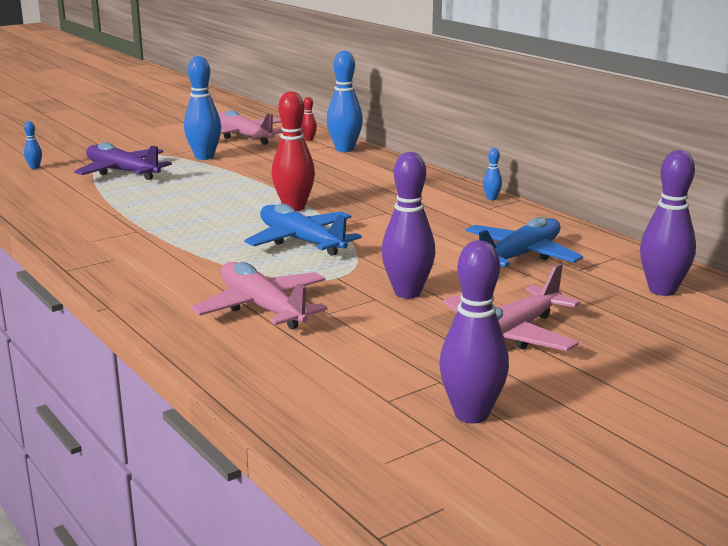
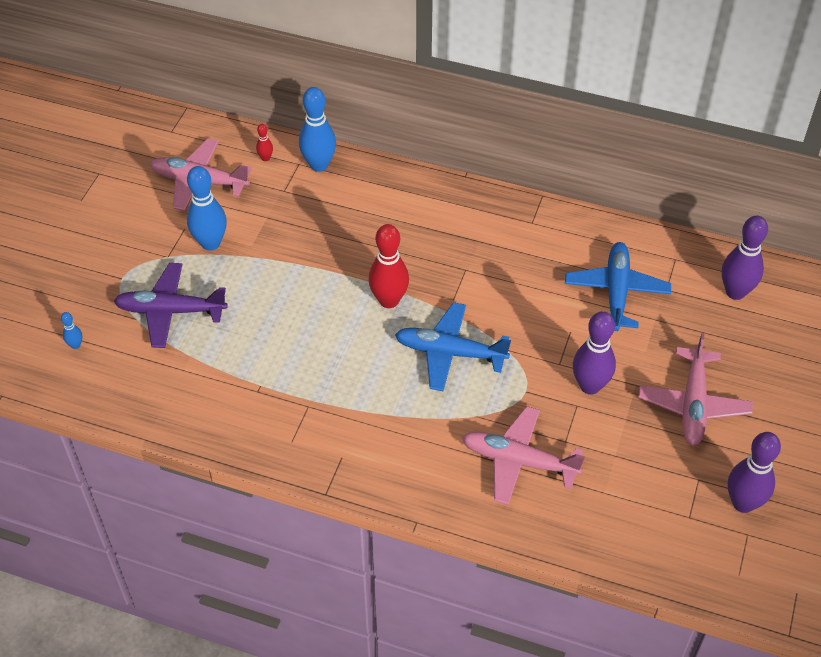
camera: 35 degrees left, 30 degrees up
blue bowling pin [483,148,502,200] -> none

